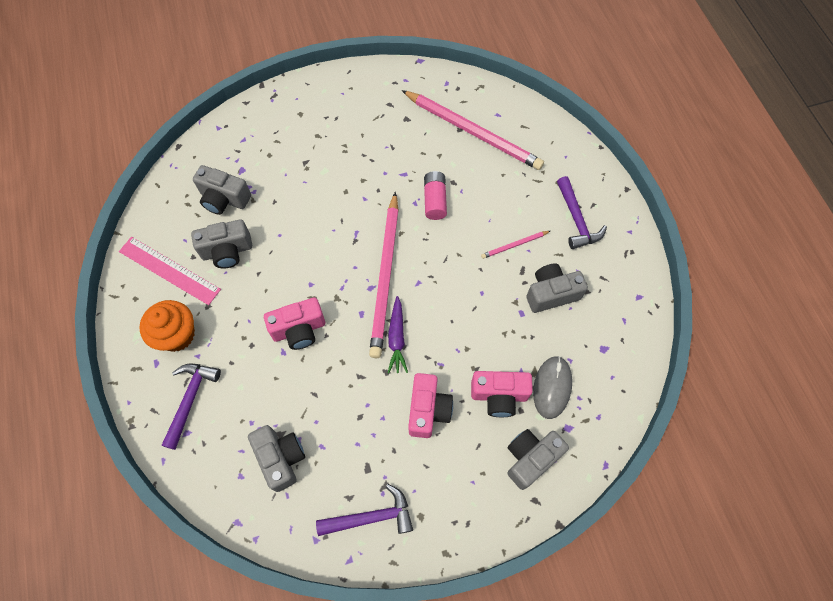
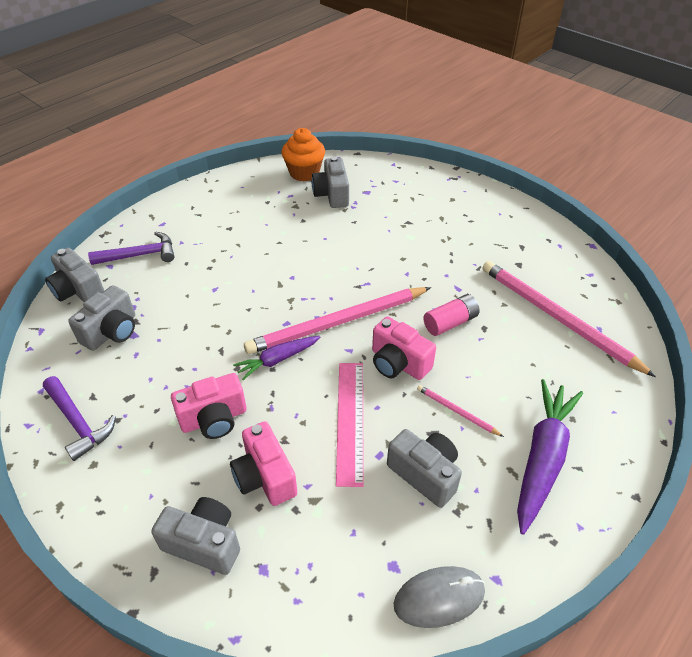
camera: 60 degrees right, 20 degrees down
pink ruler [119,237,221,305] -> pink ruler moved to [336,363,364,487]
orange cupcake [139,300,195,352] -> orange cupcake moved to [281,128,325,181]
grey camera [191,219,252,269] -> grey camera moved to [45,248,104,302]
pink camera [264,297,325,350] -> pink camera moved to [372,317,436,380]
pink pencil [402,90,544,170] -> pink pencil turned 135 degrees clockwise [482,261,656,377]
grey mouse [533,356,572,419] -> grey mouse moved to [394,566,485,628]
purple hammer [557,176,607,249] -> purple carrot [517,379,583,535]

